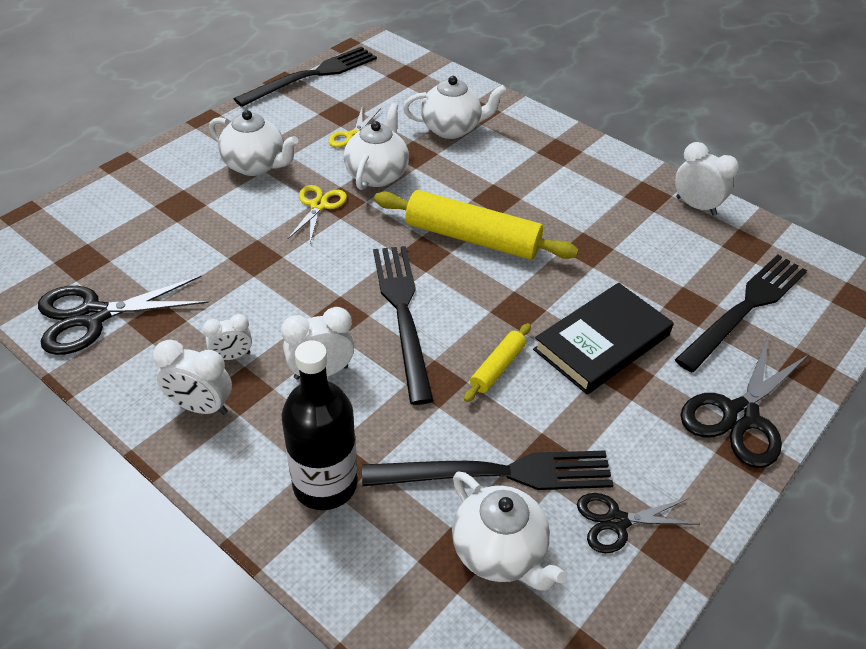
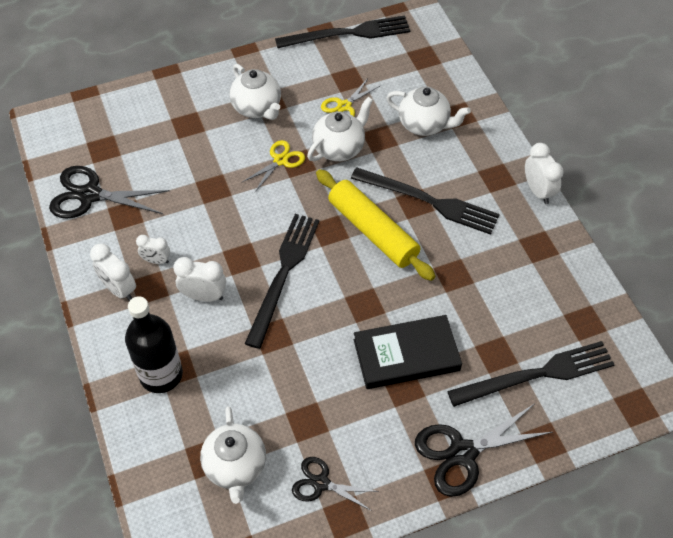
camera: 30 degrees right, 10 degrees up
black fork [362,451,613,490] -> black fork moved to [351,167,500,235]
yellow rolling pin [464,323,531,402] -> none
white clock [675,142,739,215] -> white clock moved to [525,143,564,204]

